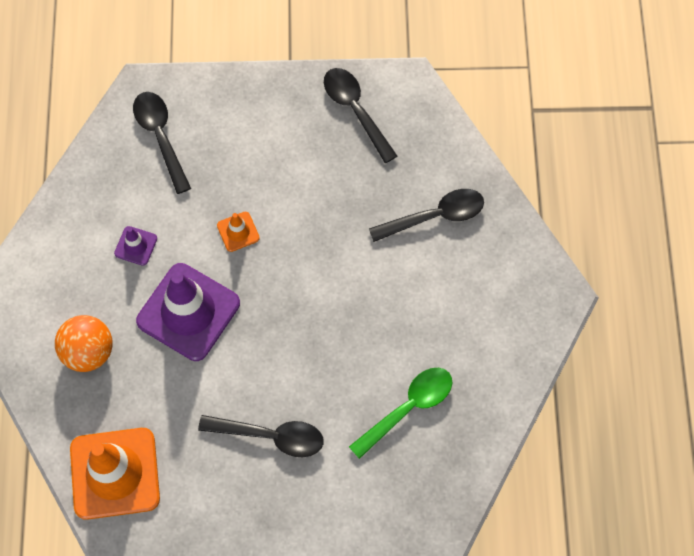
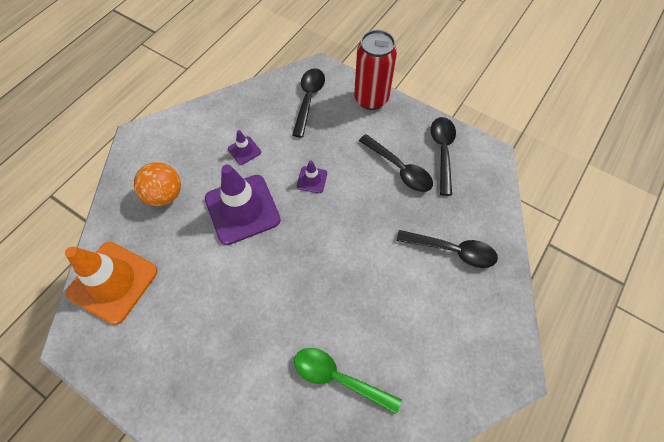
camera: 35 degrees right, 5 degrees down
black spoon [198,415,324,457] -> black spoon moved to [359,134,433,192]
orange traffic cone [217,212,260,252] -> purple traffic cone [297,160,327,193]
green spoon [349,368,452,459] -> green spoon turned 150 degrees counterclockwise [294,348,402,414]
none -> red can [354,30,397,110]

